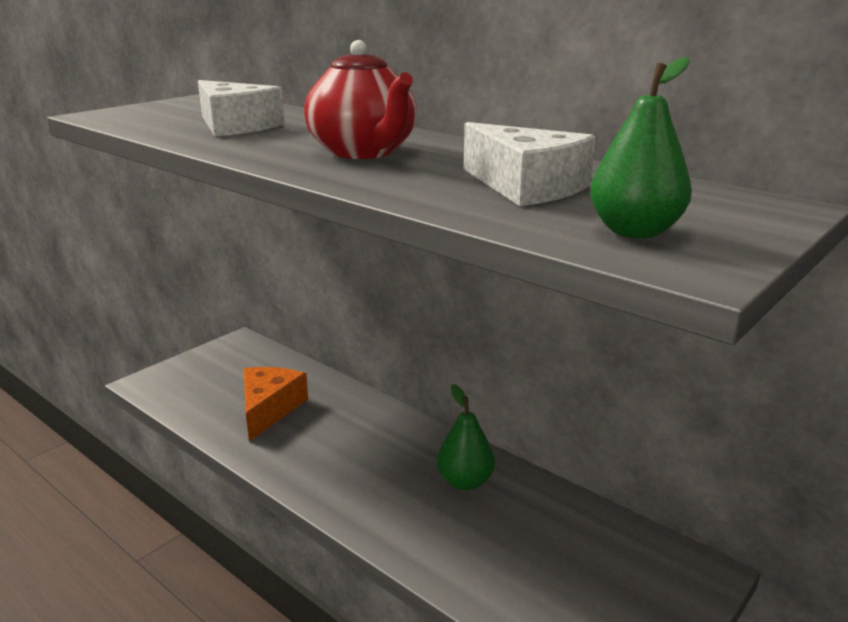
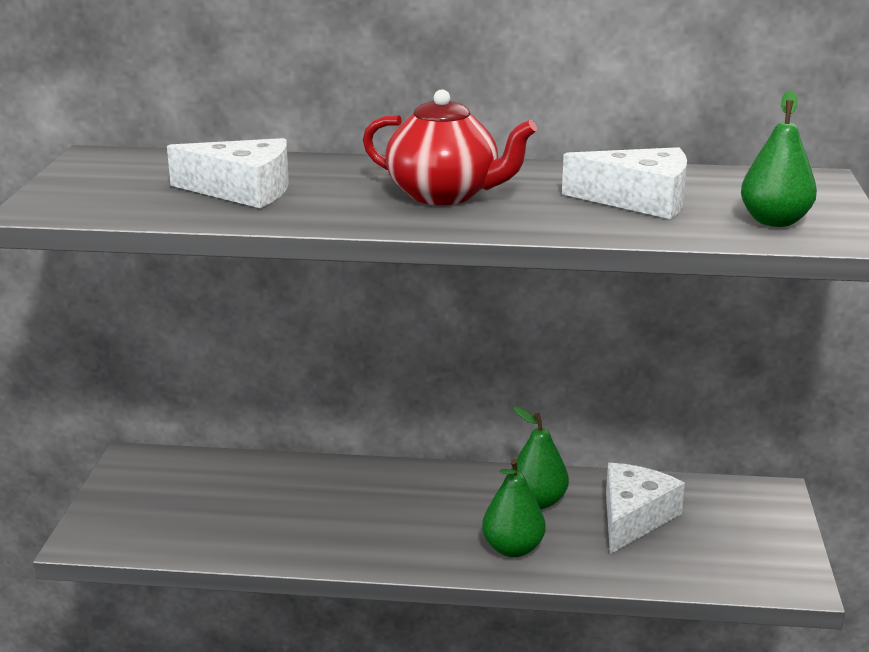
camera: 35 degrees left, 0 degrees up
orange cheese [243,367,308,442] -> none
none -> green pear [482,459,545,557]
none -> white cheese [606,463,685,554]

